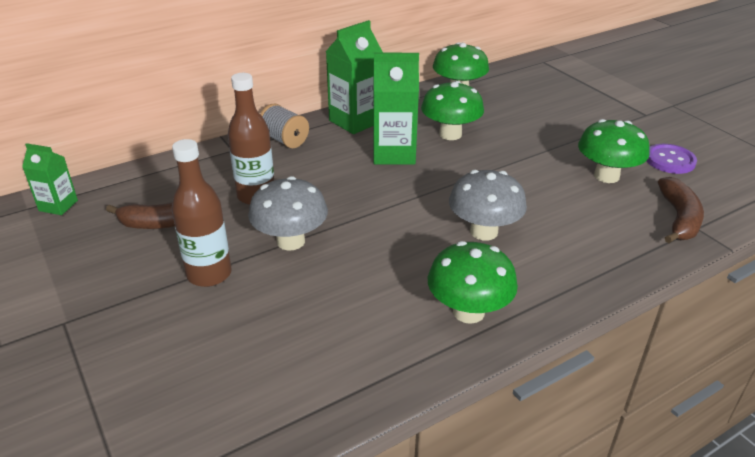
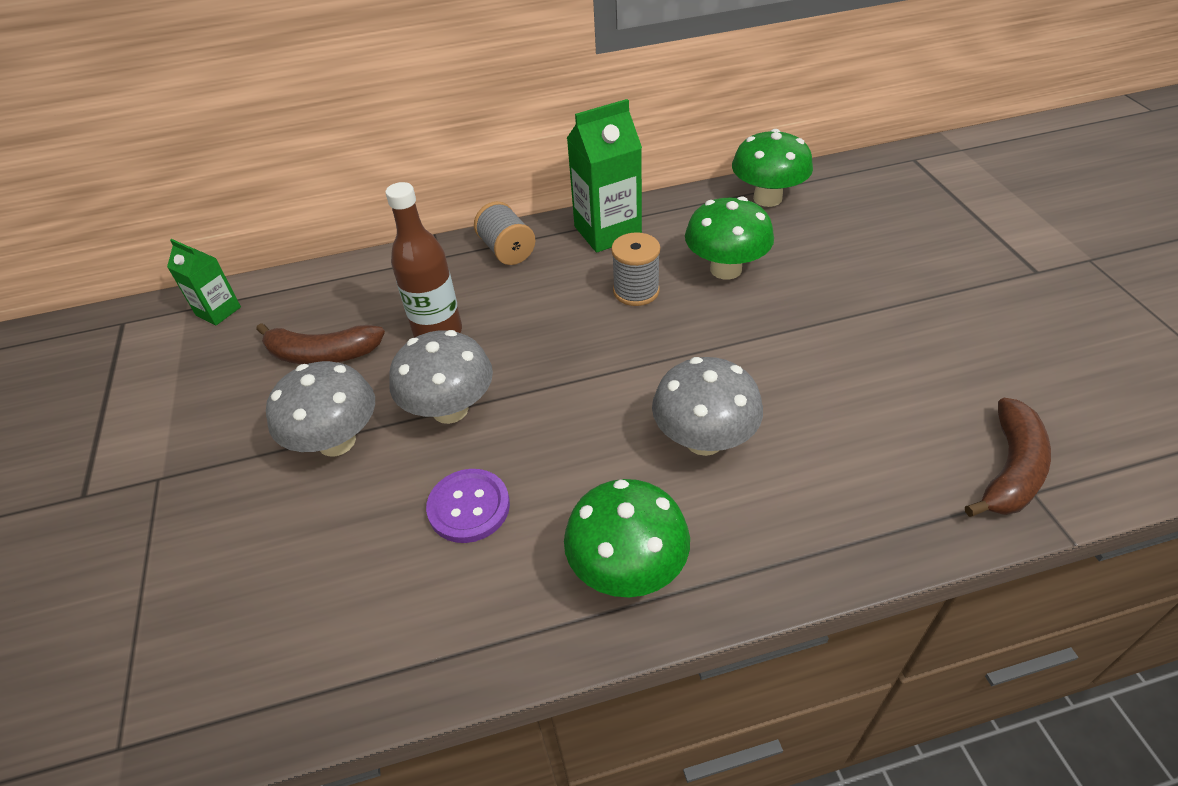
camera: 20 degrees right, 10 degrees up
brown bottle [172,139,232,287] -> grey mushroom [266,361,375,456]
green carton [373,53,419,165] -> grey spool [611,232,660,306]
green mushroom [578,119,650,183] -> none
purple button [647,144,697,174] -> purple button moved to [426,469,510,543]

